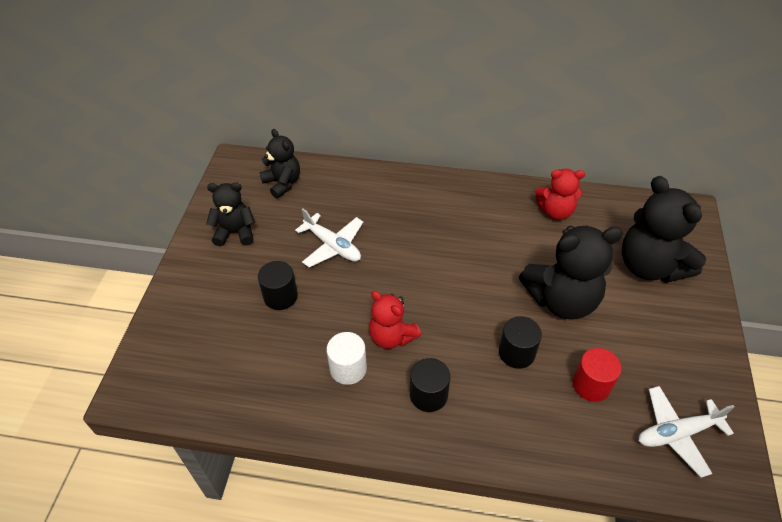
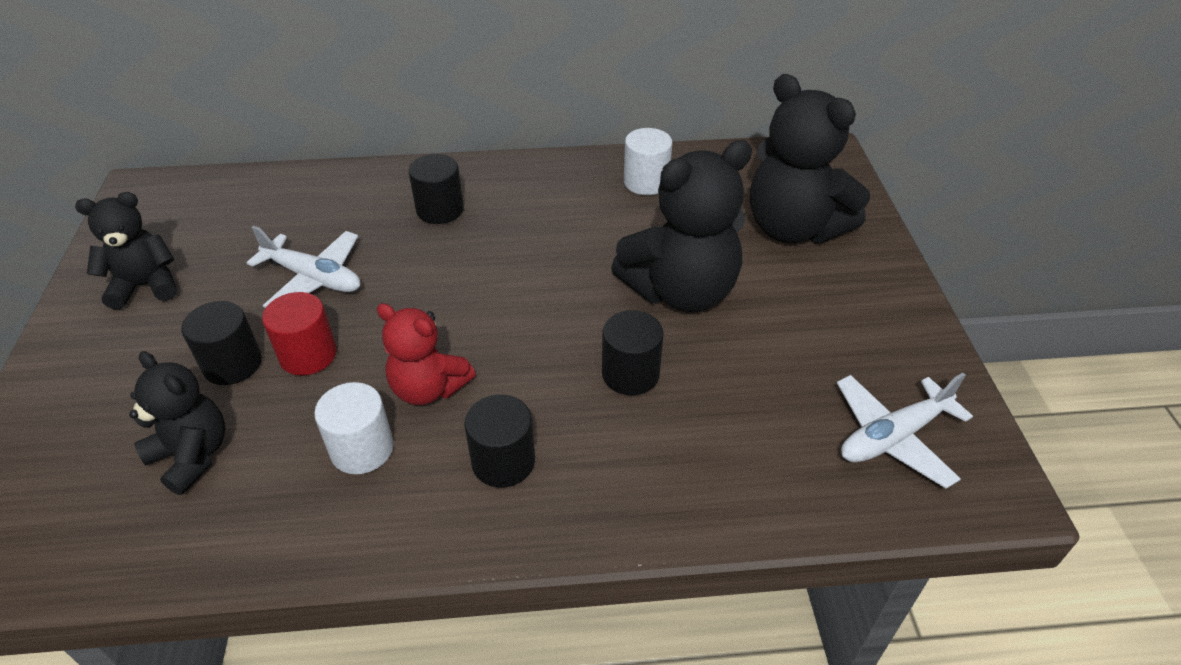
camera: 15 degrees left, 5 degrees down
black teddy bear [260,129,300,198] -> black teddy bear moved to [129,351,225,495]
red teddy bear [535,169,585,220] -> white cylinder [624,128,672,195]
red cylinder [573,348,621,402] -> red cylinder moved to [262,292,337,375]
none -> black cylinder [409,154,464,224]

